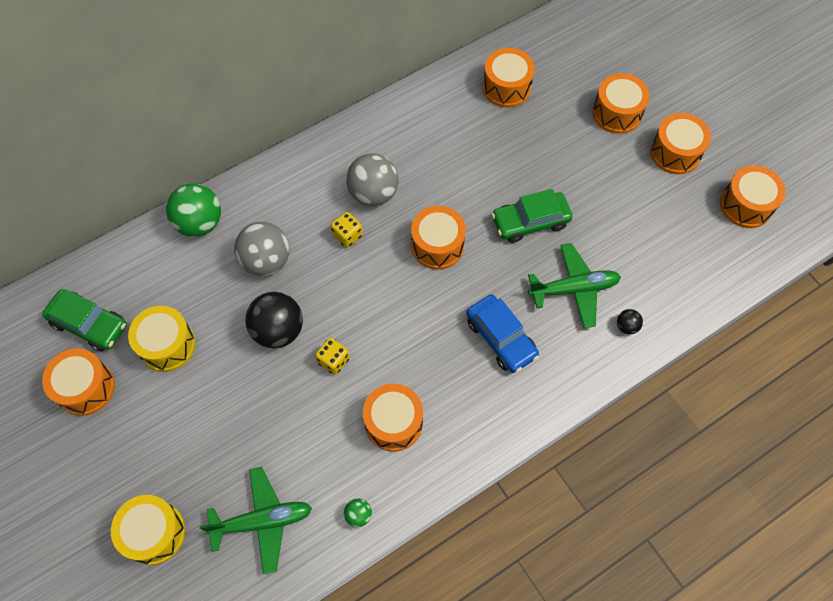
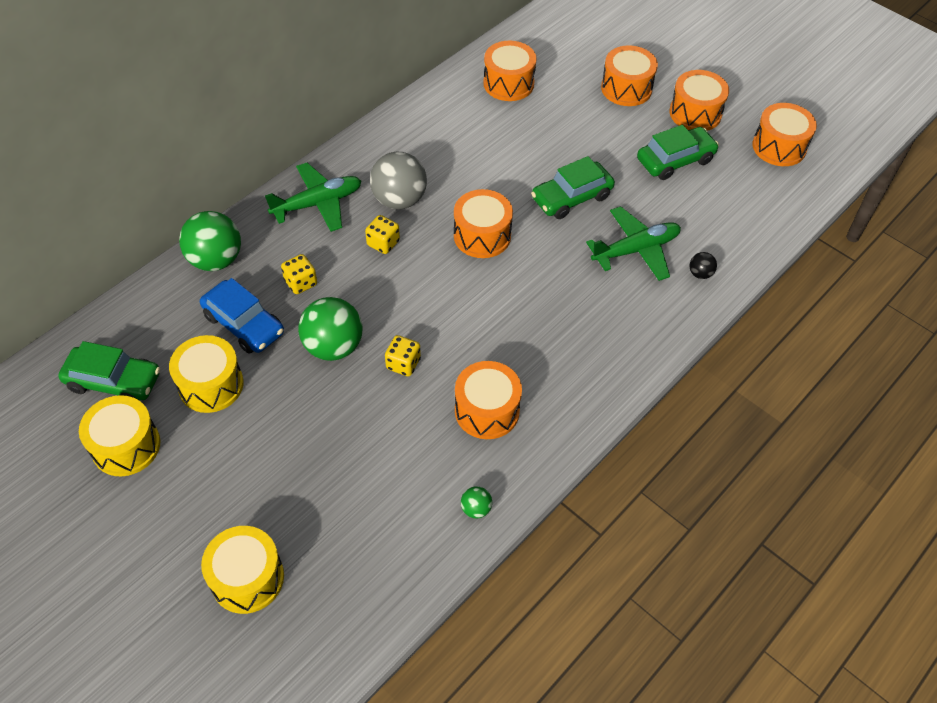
camera: 15 degrees left, 10 degrees down
orange drum [42,348,115,416] -> yellow drum [79,395,160,476]
green plane [199,467,312,575] -> green plane moved to [265,163,361,232]
grey ball [234,222,289,276] -> yellow dice [281,254,317,294]
black ball [245,292,303,349] -> green ball [298,297,363,361]
blue car [466,294,539,373] -> blue car moved to [200,278,284,354]
none -> green car [637,125,719,180]

